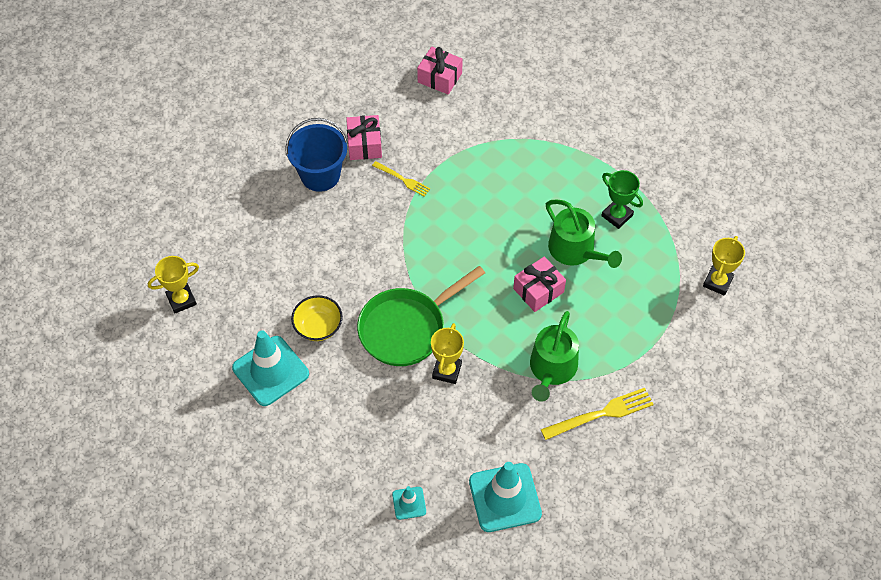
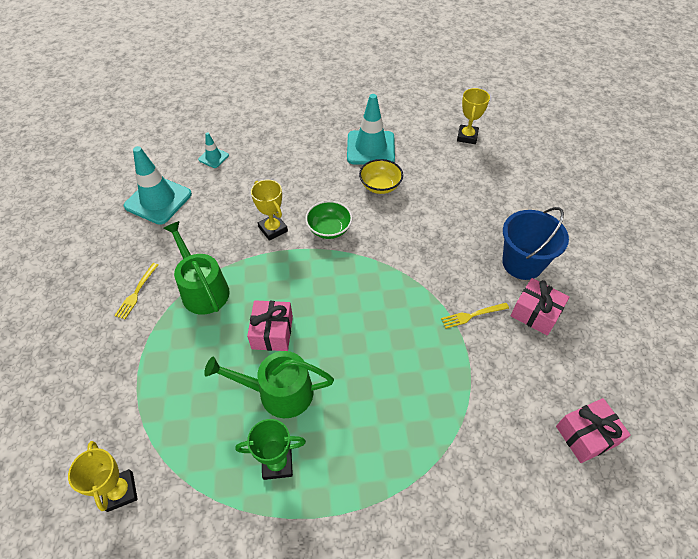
camera: 130 degrees right, 5 degrees down
green pan [357,266,485,366] -> green bowl [305,201,352,239]
yellow fork [541,388,654,440] -> yellow fork [114,263,158,319], size x0.61

